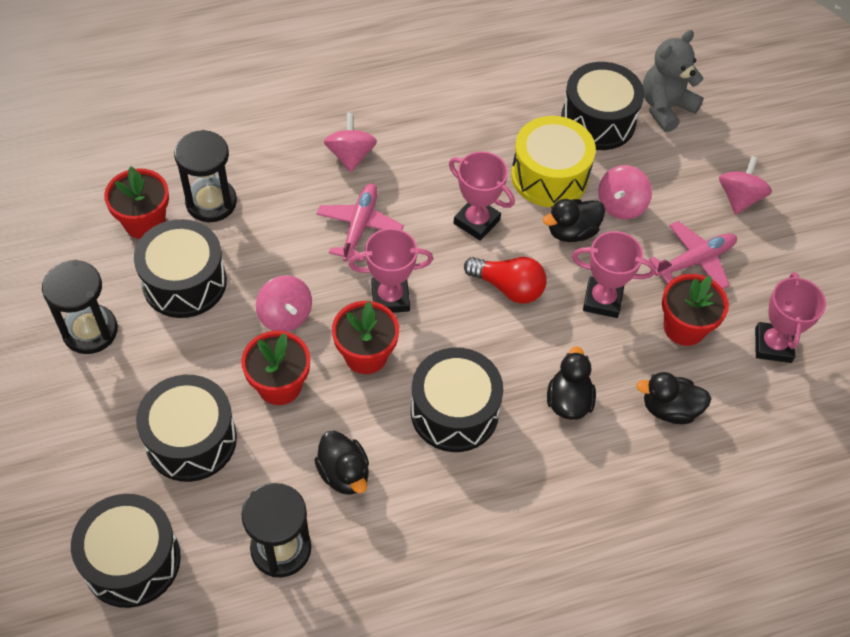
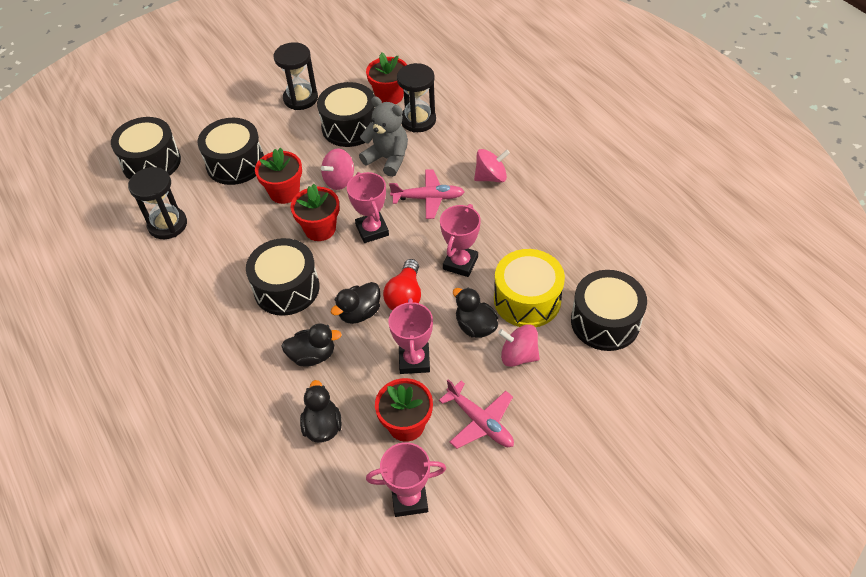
camera: 80 degrees right, 5 degrees down
black duck [314,431,369,495] -> black duck moved to [331,282,380,324]
grey teddy bear [643,30,704,132] -> grey teddy bear moved to [359,96,408,177]
pink spinning top [719,156,772,215] -> none

